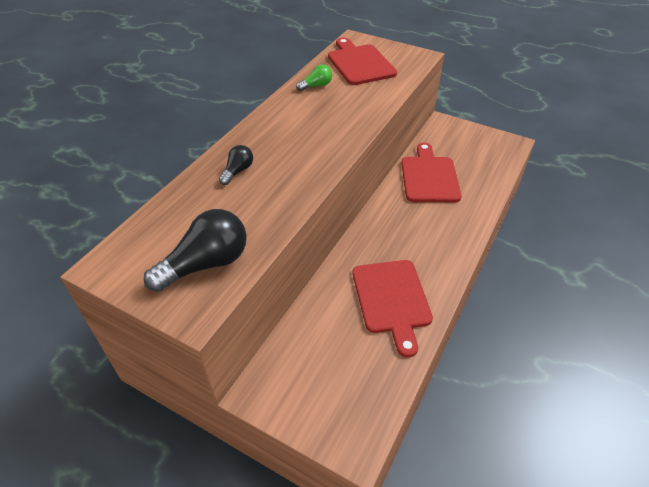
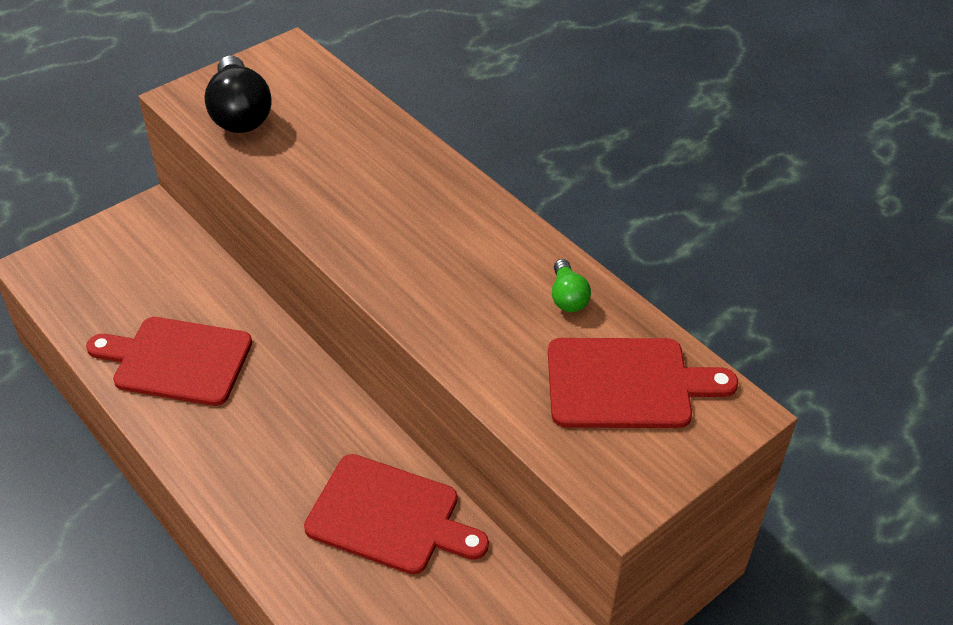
camera: 110 degrees right, 0 degrees up
black light bulb [219,145,253,185] -> none

